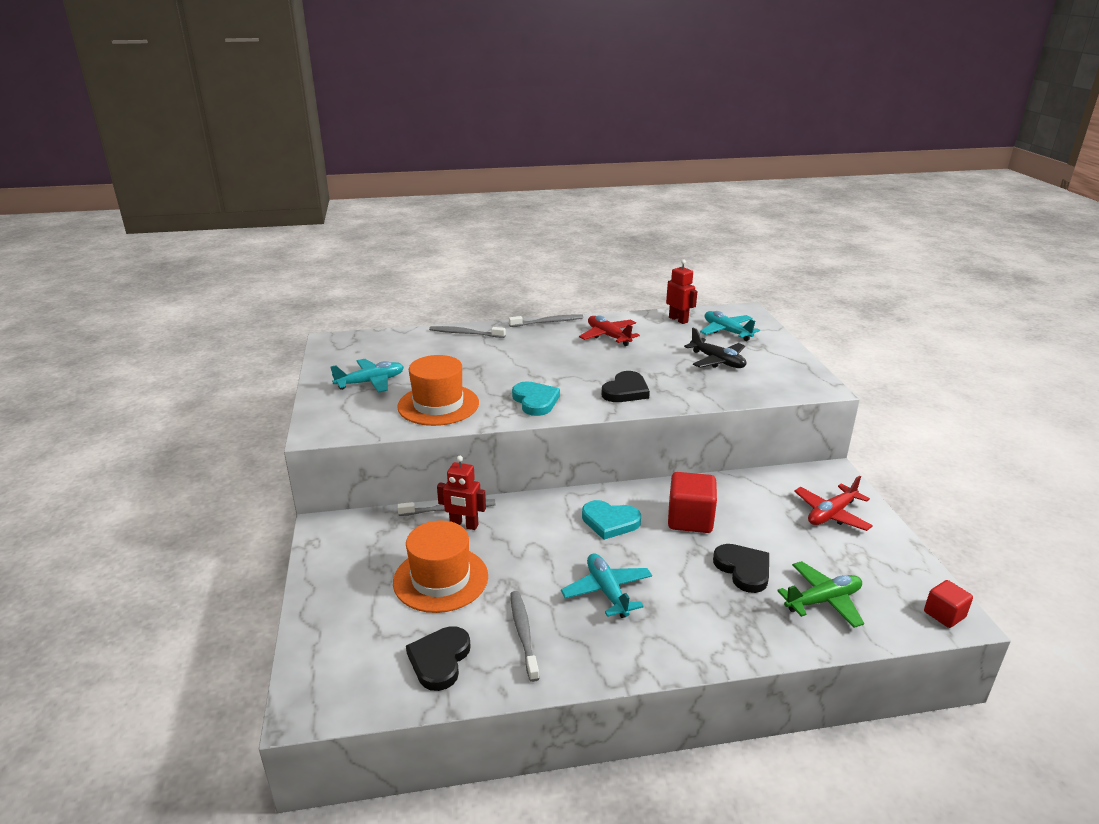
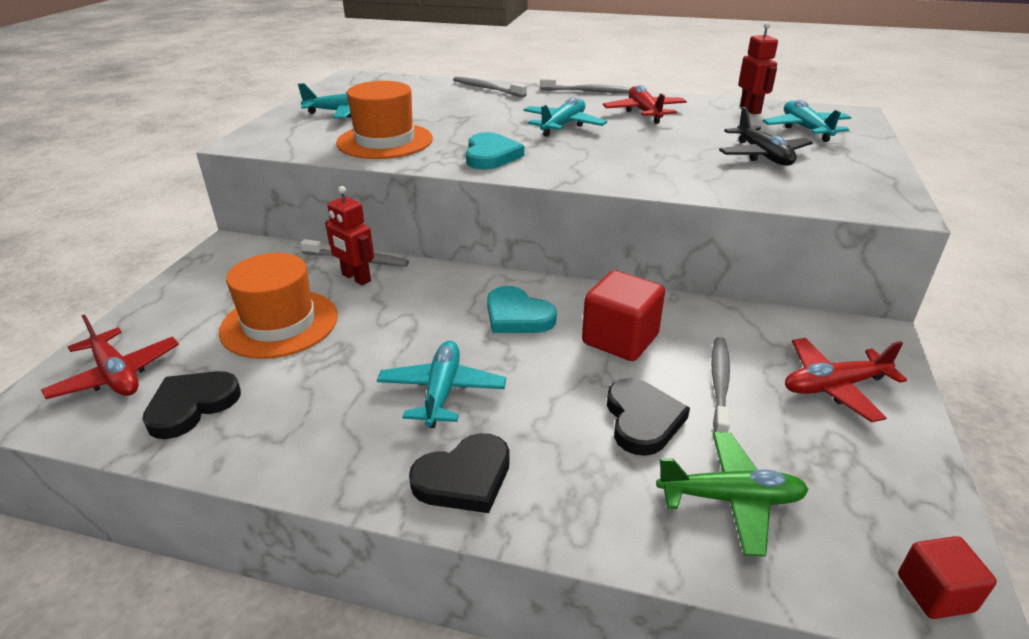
camera: 25 degrees right, 5 degrees up
grey toothbrush [511,591,539,682] -> grey toothbrush moved to [711,337,730,433]
black heart [602,371,650,402] -> black heart moved to [409,433,510,513]
none -> red plane [41,314,179,399]
none -> turquoise plane [523,97,607,137]

